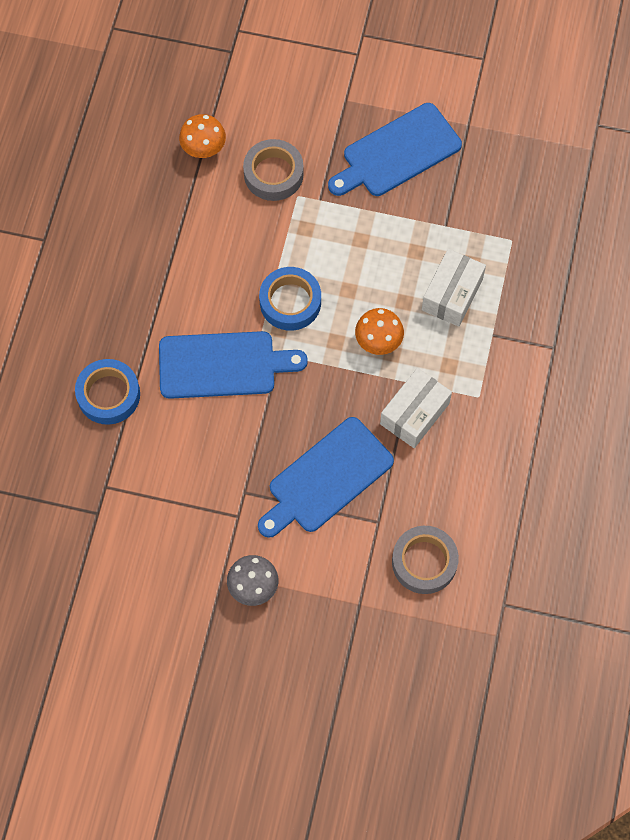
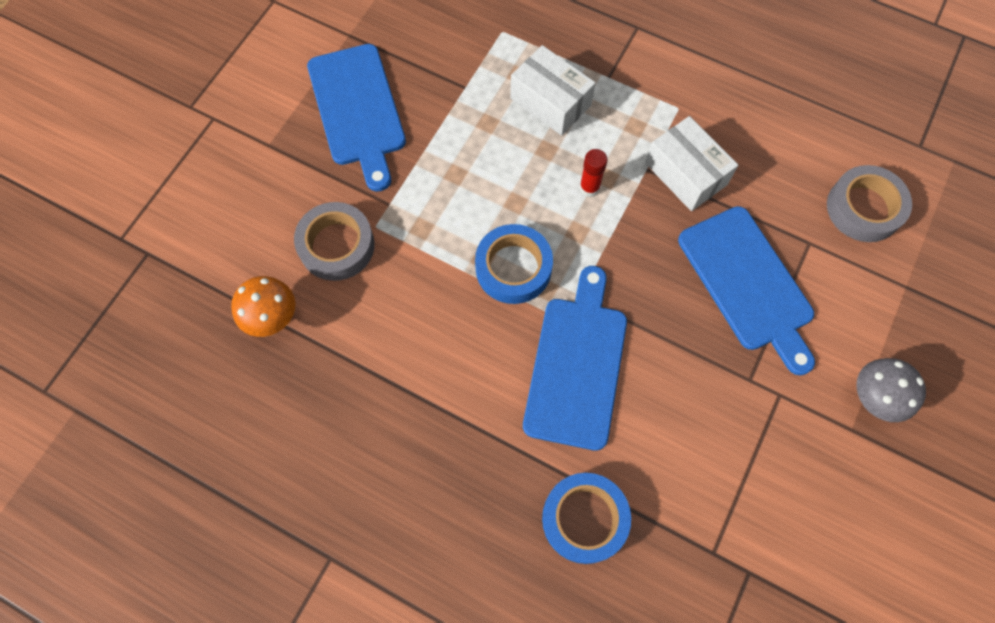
camera: 75 degrees left, 0 degrees up
orange mushroom [355,308,404,355] -> red glue stick [580,149,608,197]

